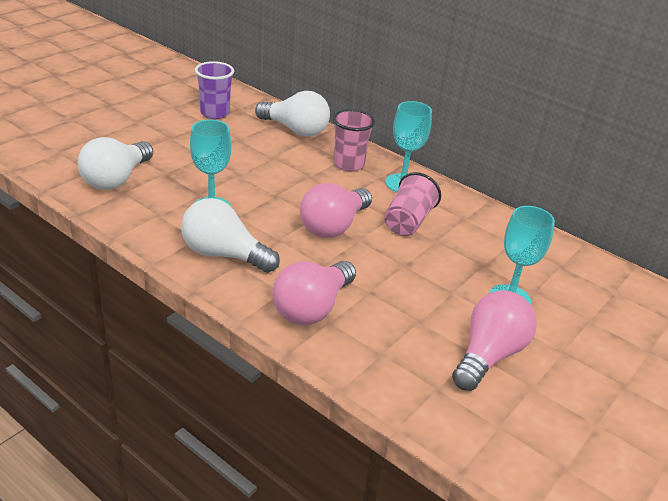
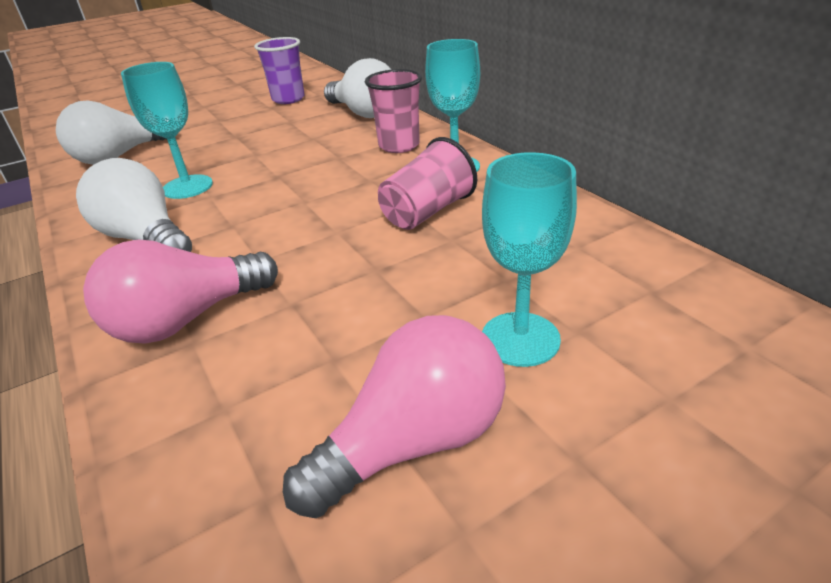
camera: 25 degrees right, 0 degrees up
pink light bulb [300,183,372,238] -> none

